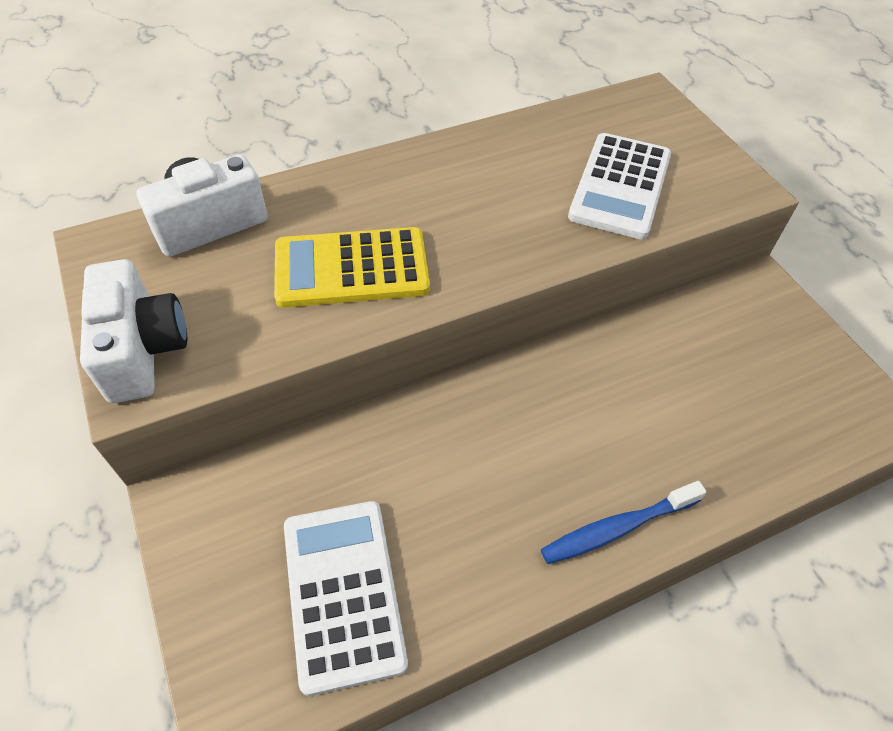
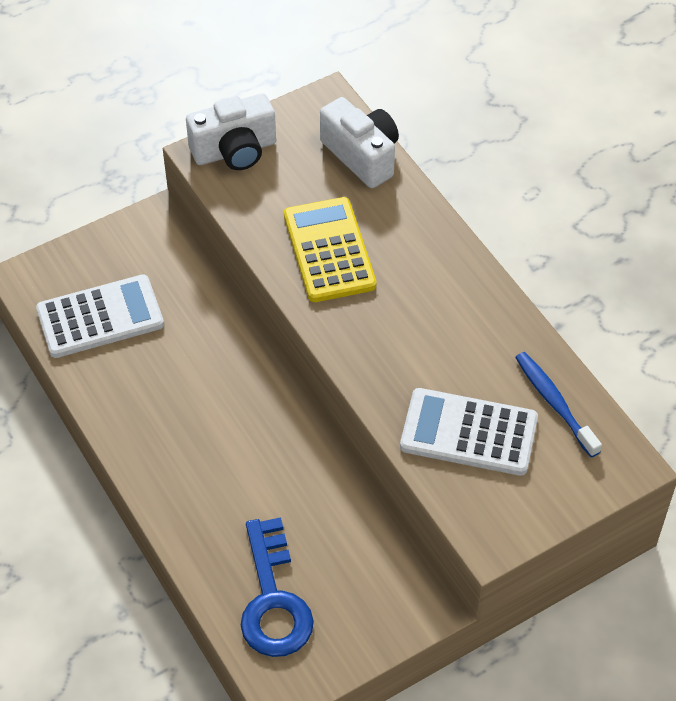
camera: 85 degrees right, 0 degrees up
blue toothbrush [541,481,706,564] -> blue toothbrush moved to [515,352,602,457]
none -> blue key [241,517,314,657]

